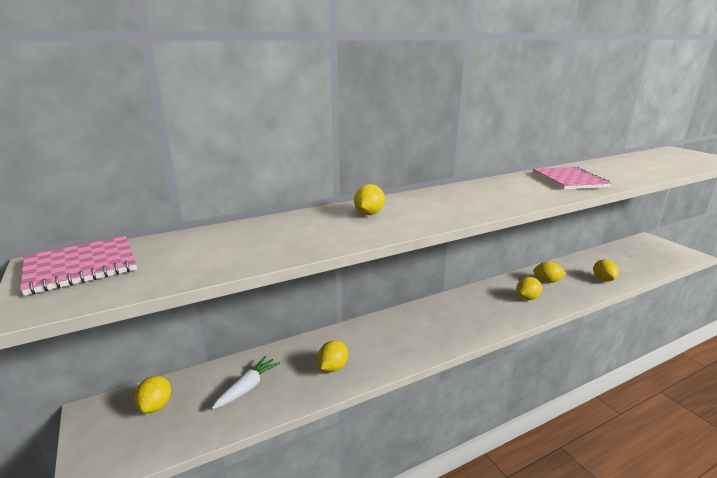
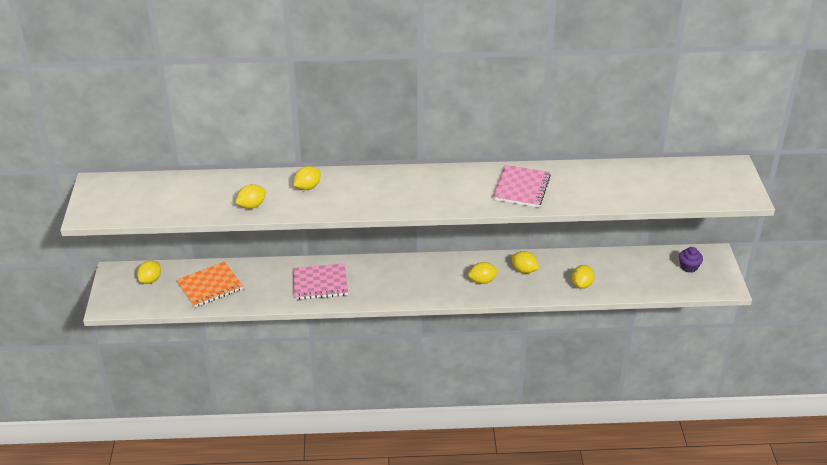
camera: 25 degrees right, 15 degrees up
pink notebook [20,236,137,296] -> pink notebook moved to [293,264,348,300]
white carrot [212,356,280,409] -> orange notebook [176,262,243,308]
yellow lemon [317,340,348,372] -> yellow lemon moved to [235,184,266,209]
none -> purple cupcake [679,247,703,273]

